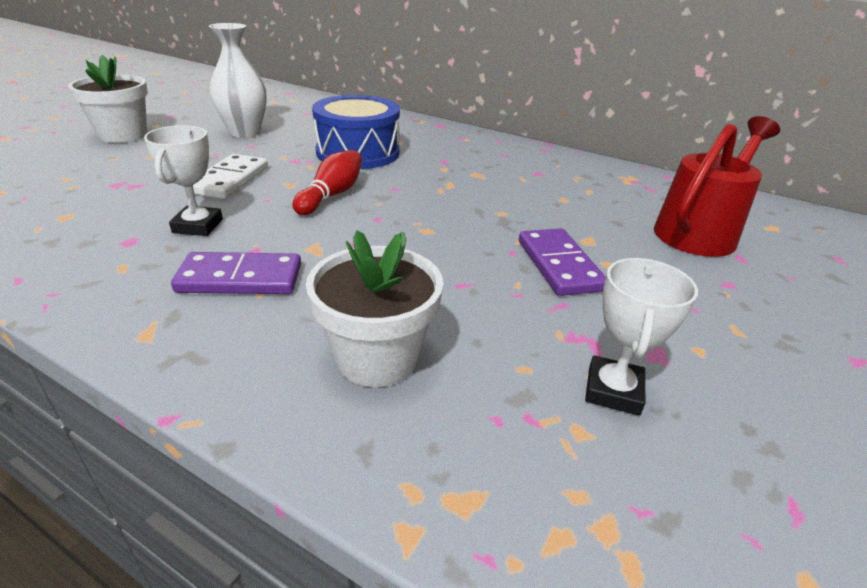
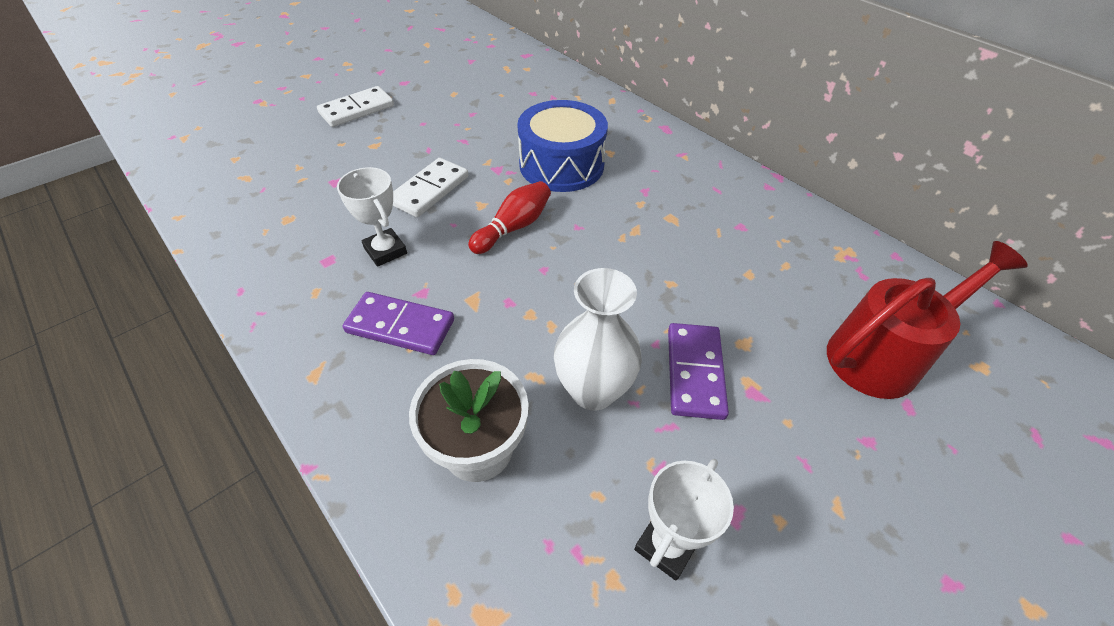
camera: 20 degrees right, 15 degrees up
white flower pot [68,55,148,143] -> white domino [317,86,394,127]
white trophy [144,125,223,236] -> white trophy turned 60 degrees counterclockwise [337,167,407,267]
white vase [209,23,267,138] -> white vase moved to [554,268,642,411]

